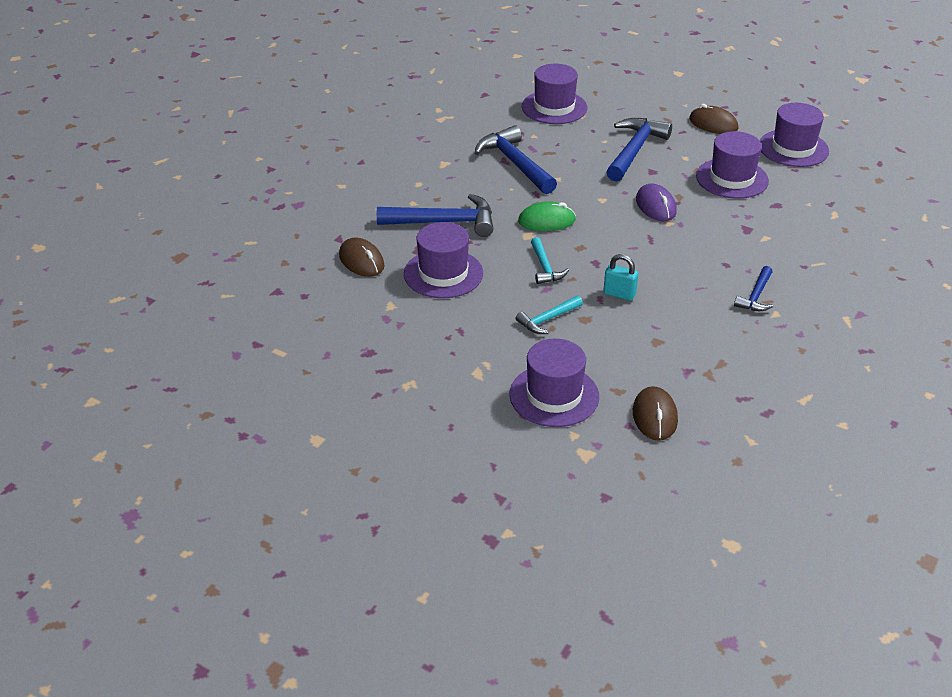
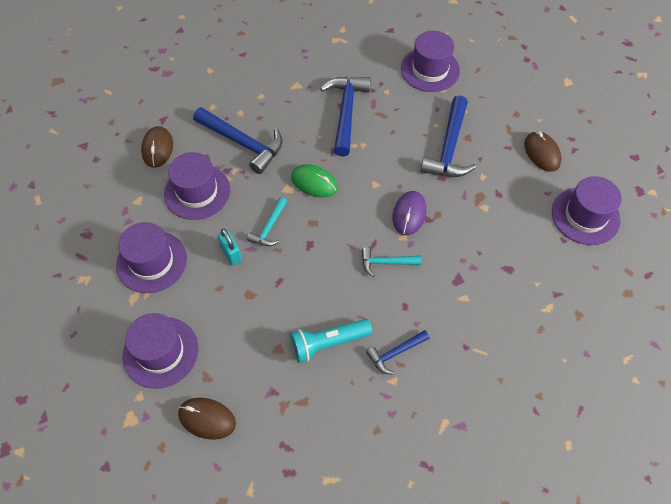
camera: 35 degrees right, 20 degrees up
turquoise hammer [515,296,583,334] -> turquoise hammer moved to [362,247,421,277]
turquoise padlock [603,254,638,301] -> turquoise padlock moved to [218,228,242,266]
blue hammer [606,118,672,182] -> blue hammer turned 135 degrees clockwise [421,96,476,177]
brown mouse [633,386,678,441] -> brown mouse turned 75 degrees clockwise [178,398,236,440]
purple hat [696,131,769,199] -> purple hat moved to [116,222,187,293]
none -> turquoise flashlight [290,319,372,363]

